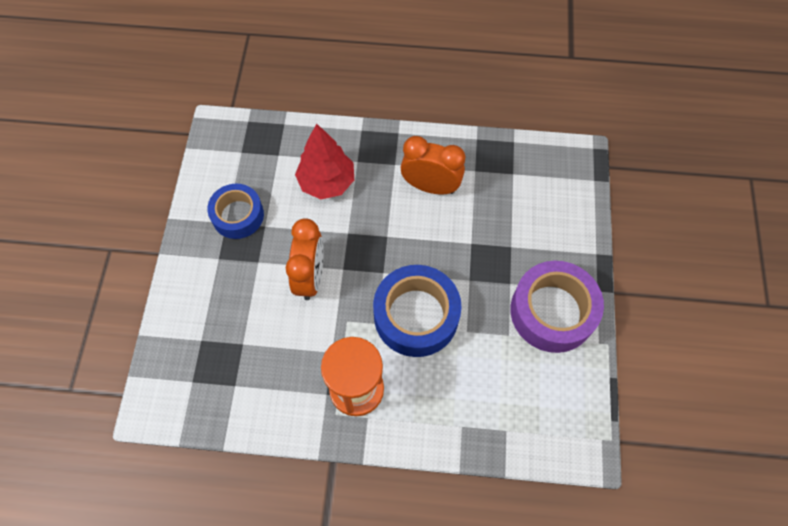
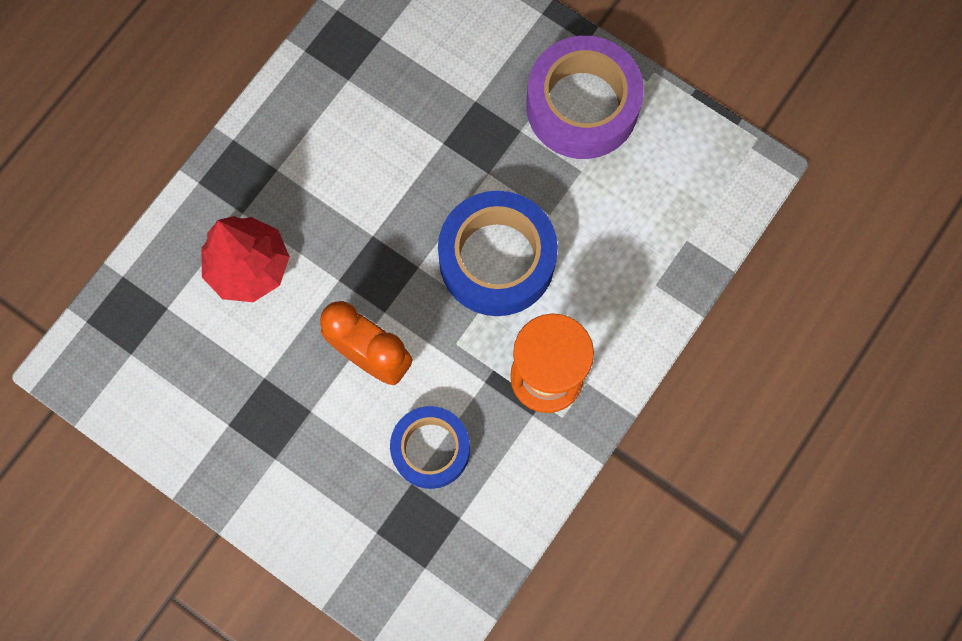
camera: 60 degrees left, 10 degrees up
blue tape [207,184,264,239] -> blue tape moved to [390,406,470,489]
orange clock [400,136,466,194] -> none

